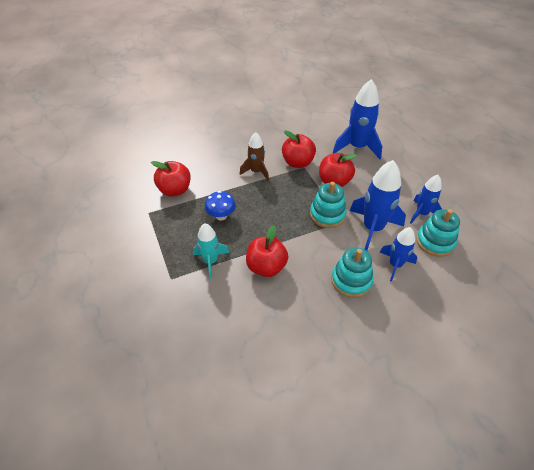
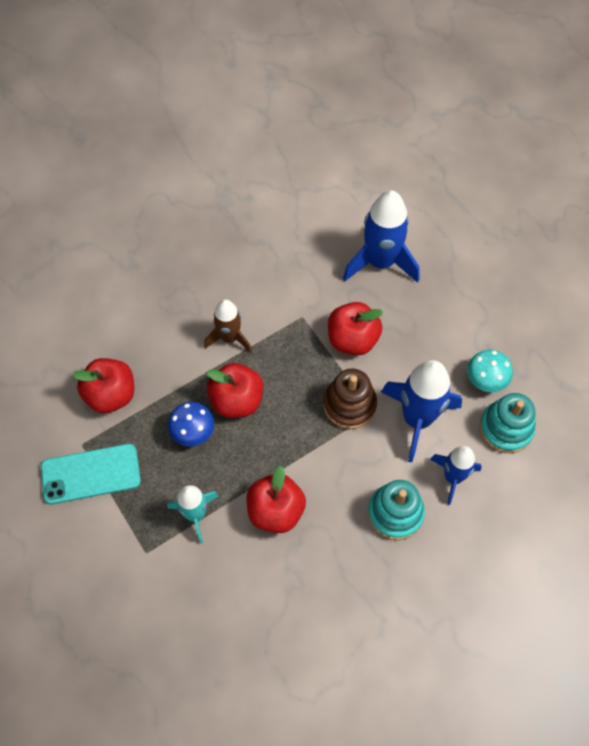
camera: 10 degrees left, 15 degrees up
red apple [282,130,316,168] -> red apple moved to [206,363,264,418]
turquoise stacking toy [310,182,347,228] -> brown stacking toy [323,368,377,429]
blue rocket [410,175,442,223] -> turquoise mushroom [467,349,513,392]
none -> turquoise phone [41,444,141,504]

